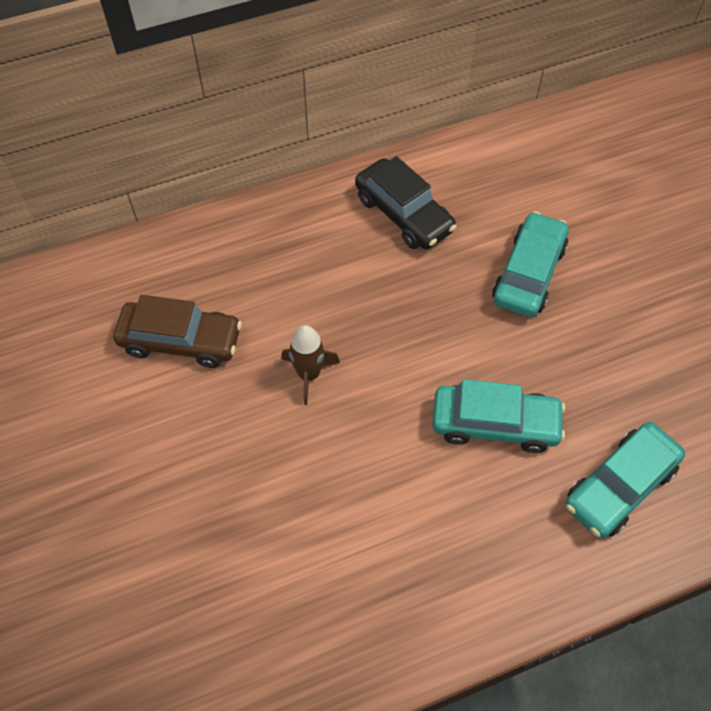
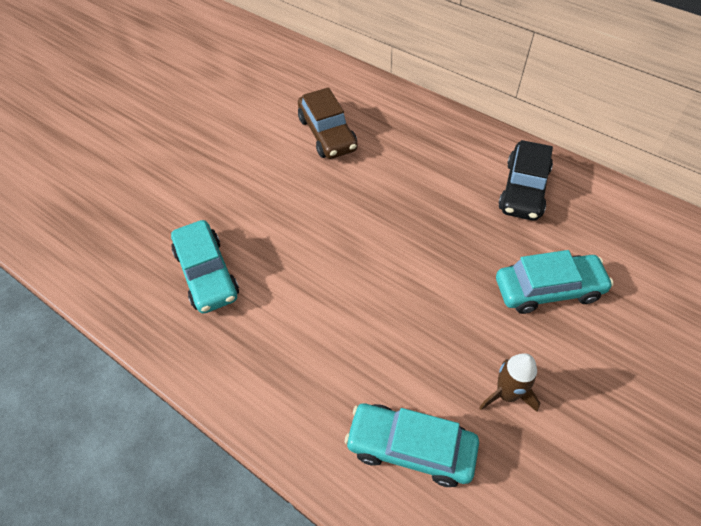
camera: 60 degrees right, 5 degrees down
brown rocket [281,325,340,405] -> brown rocket moved to [479,353,540,412]
turquoise car [432,379,565,453] -> turquoise car moved to [171,220,239,313]

